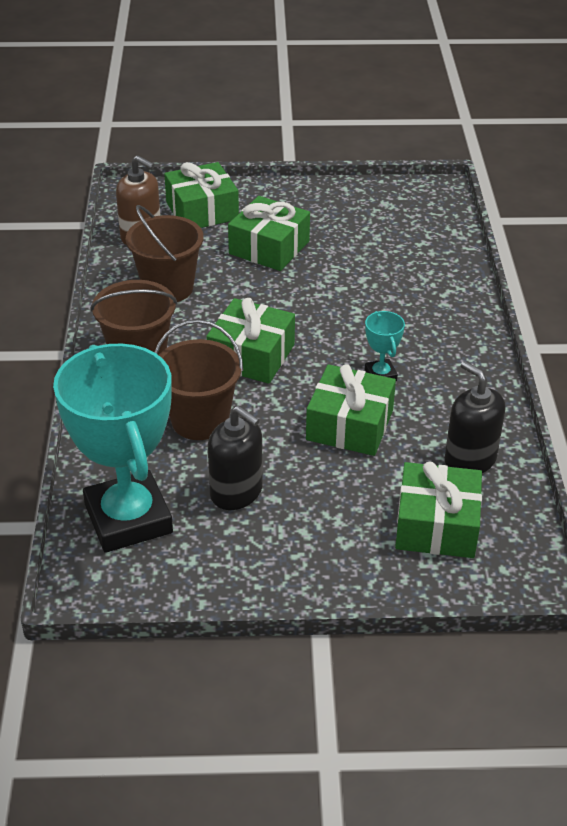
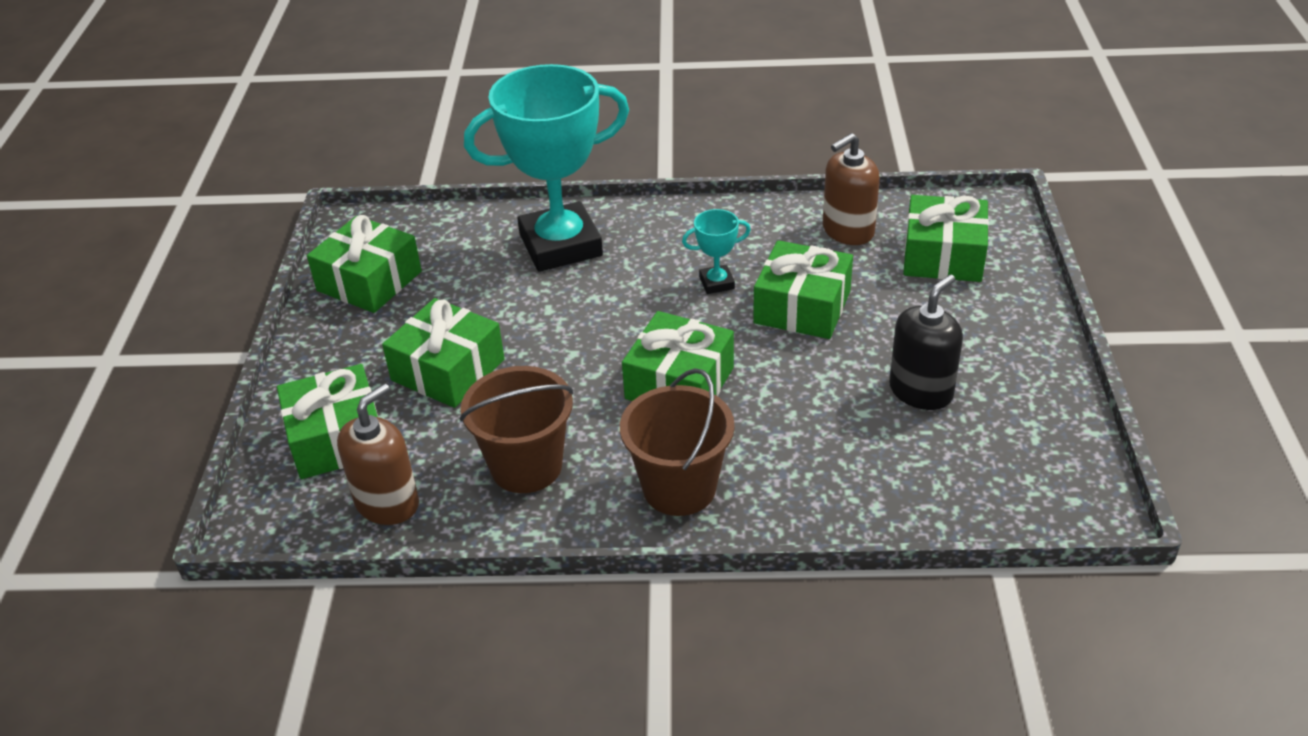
camera: 85 degrees left, 0 degrees up
turquoise trophy [53,344,173,553] -> turquoise trophy moved to [464,64,629,272]
brown bucket [155,320,243,440] -> none
black soap dispenser [445,361,506,473] -> brown soap dispenser [823,133,880,245]
none -> green gift [307,215,422,313]

